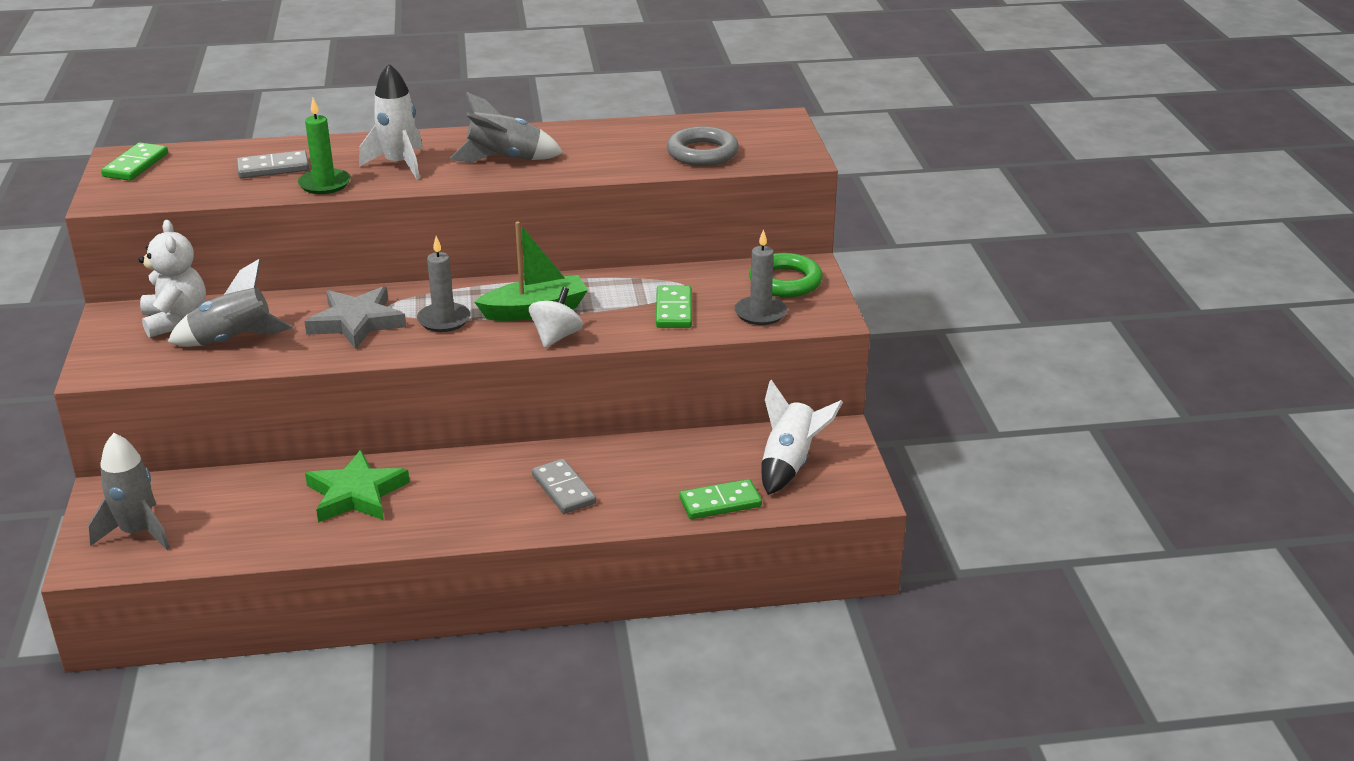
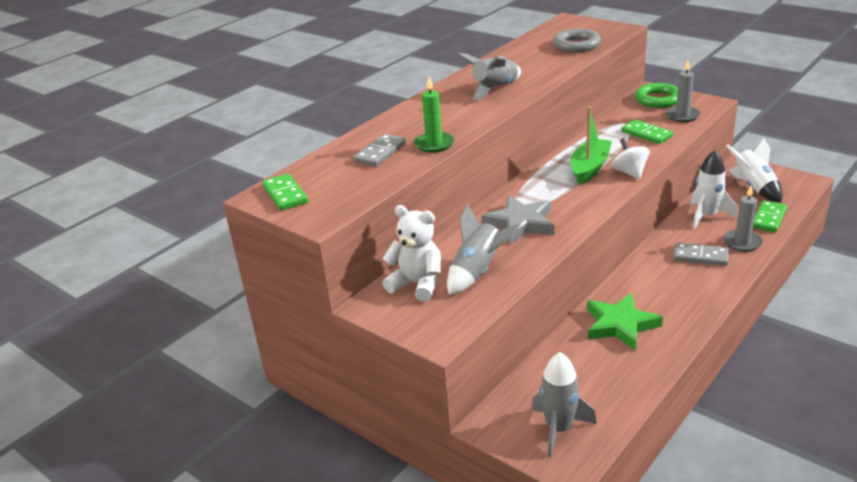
camera: 40 degrees left, 0 degrees up
white rocket [359,64,423,179] -> white rocket moved to [690,150,737,229]
grey candle [417,236,470,332] -> grey candle moved to [723,186,763,252]

